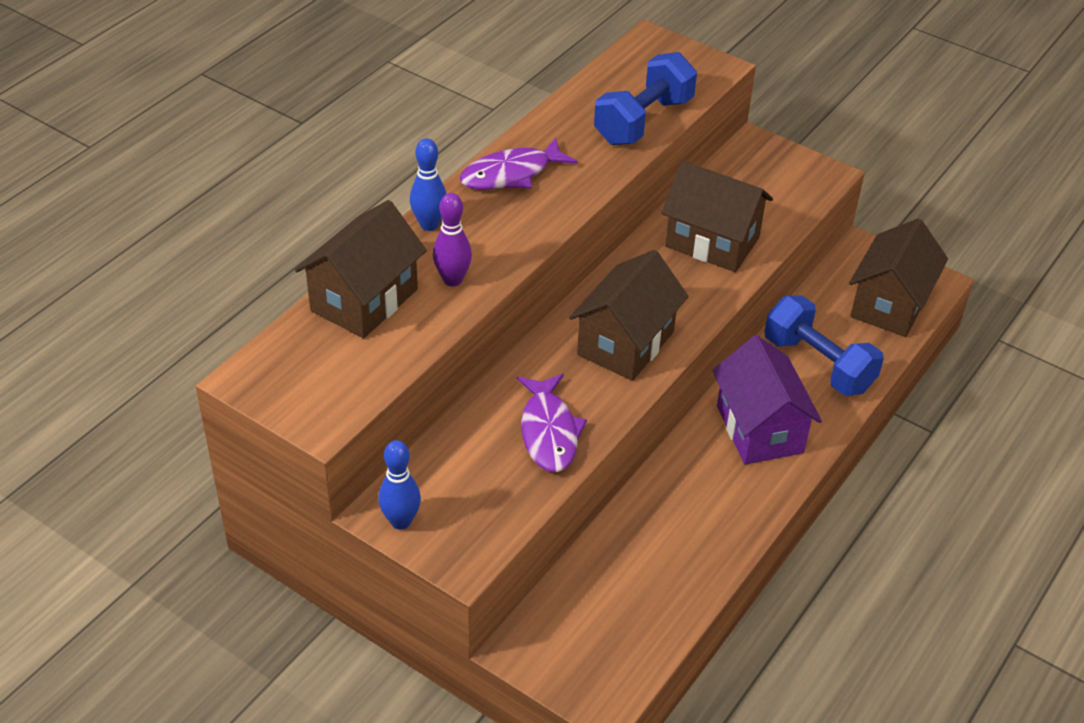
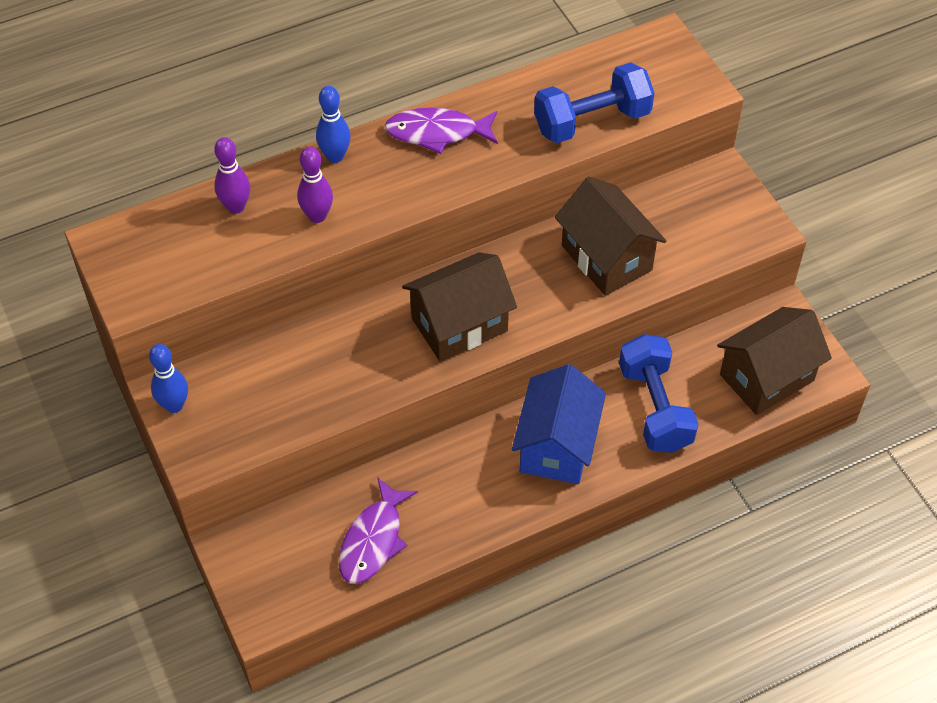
camera: 30 degrees right, 10 degrees up
brown house [295,200,427,338] -> purple bowling pin [214,137,250,214]
purple fish [517,374,587,472] -> purple fish moved to [339,477,418,584]
purple house [712,335,822,464] -> blue house [512,364,606,484]

